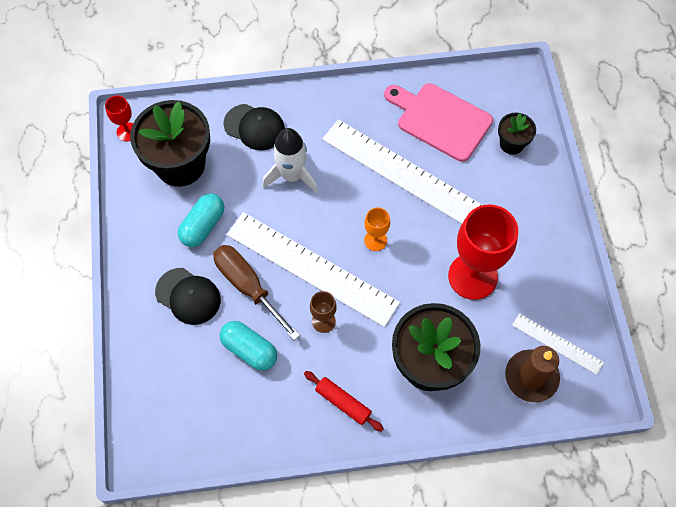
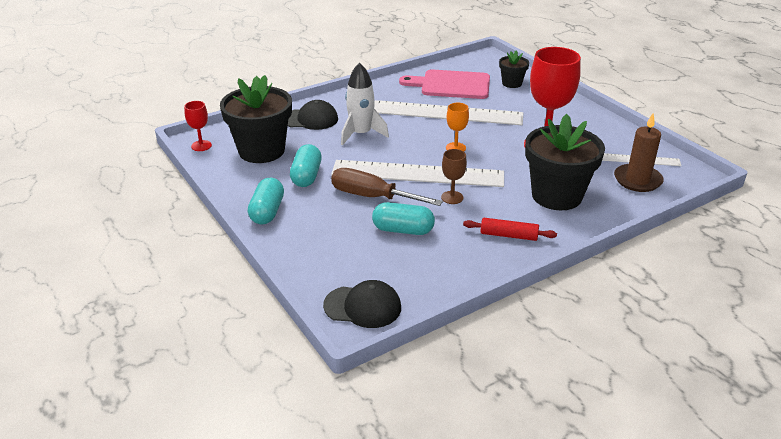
camera: 25 degrees left, 30 degrees down
black cap [155,268,221,325] -> black cap moved to [323,280,401,328]
none -> turquoise capsule [248,178,284,225]

